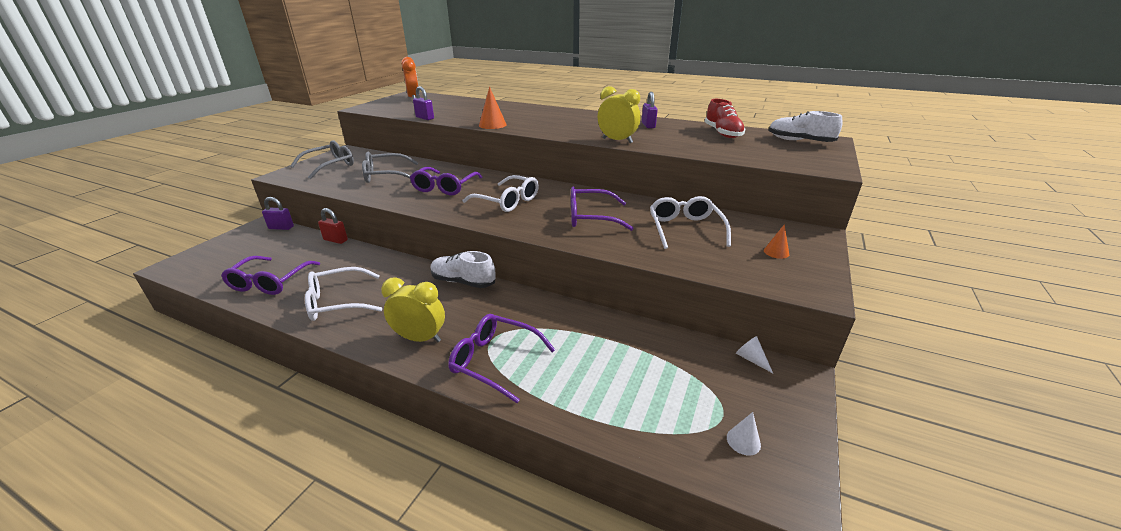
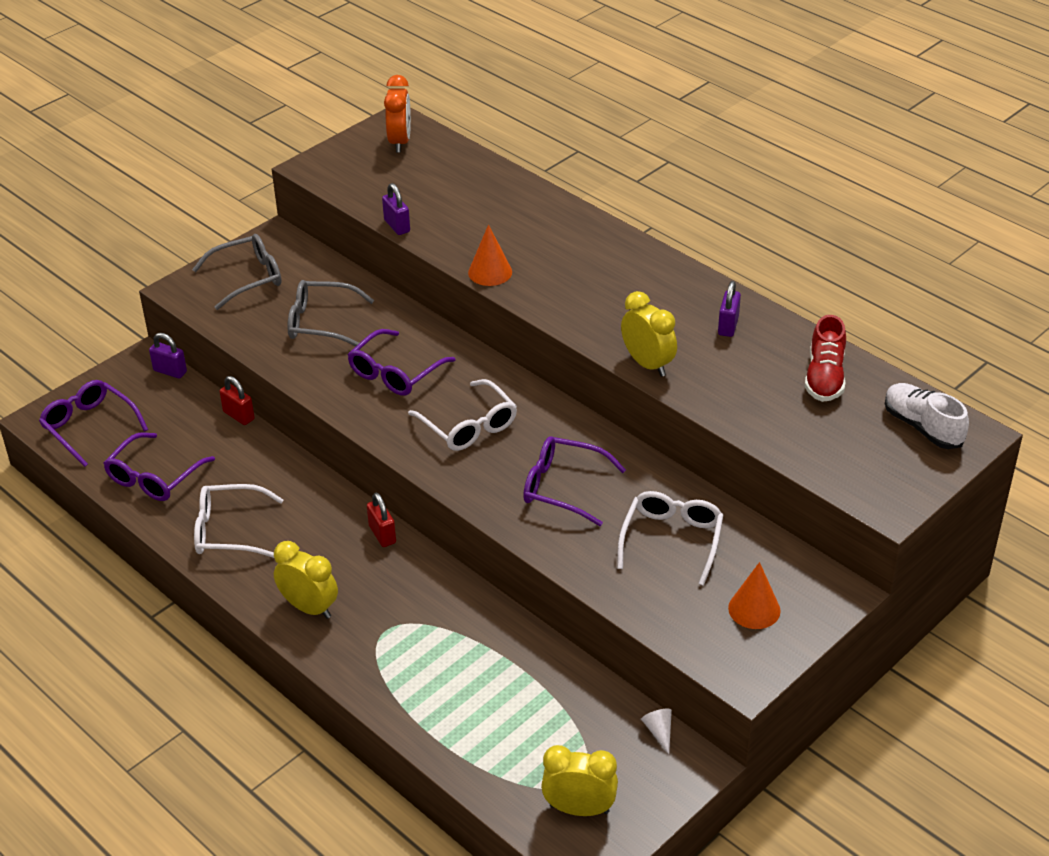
camera: 20 degrees right, 10 degrees up
white shoe [431,251,495,288] -> red padlock [367,493,396,547]
purple glasses [448,314,555,403] -> purple glasses moved to [39,380,148,467]
white cone [727,412,761,455] -> yellow clock [541,745,618,816]
orange cone [764,224,789,259] -> orange cone [728,562,780,629], size x1.66

